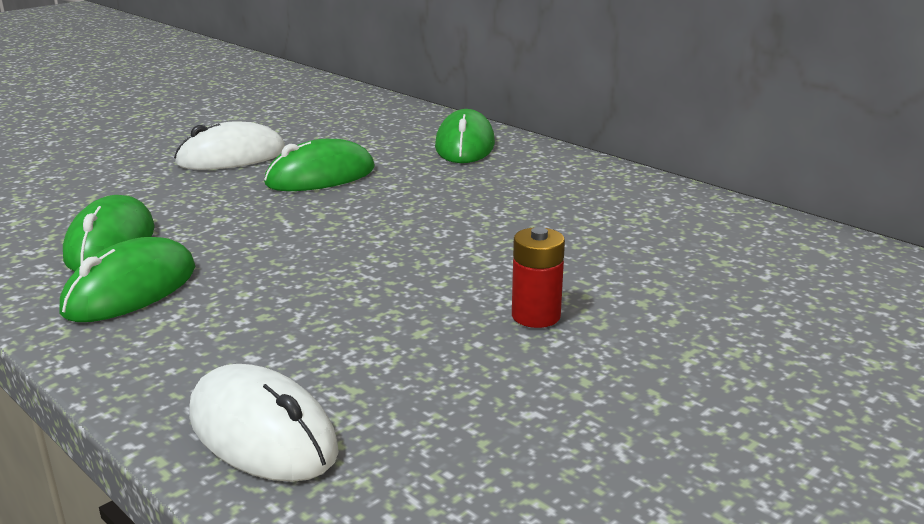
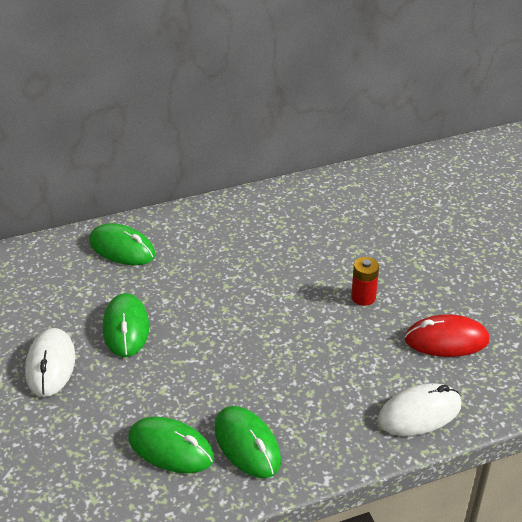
camera: 65 degrees left, 15 degrees up
none -> red mouse [405,314,489,357]

